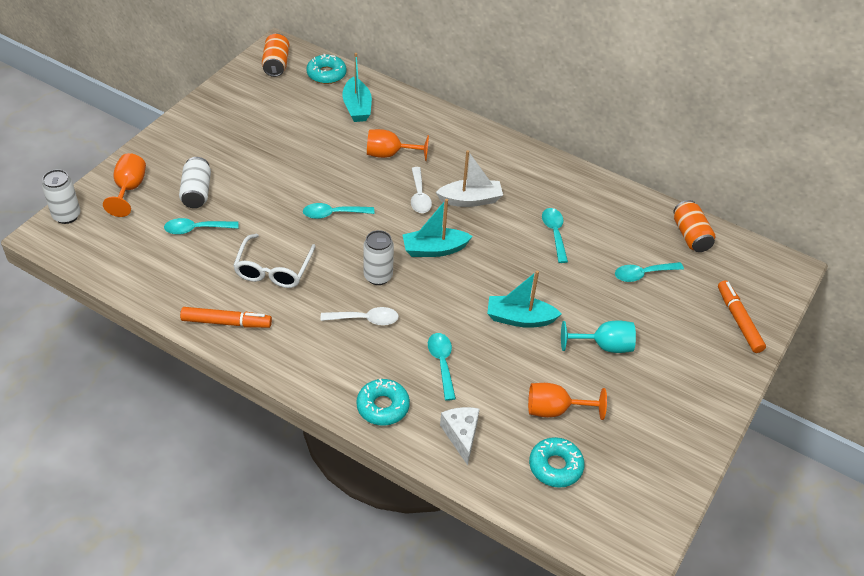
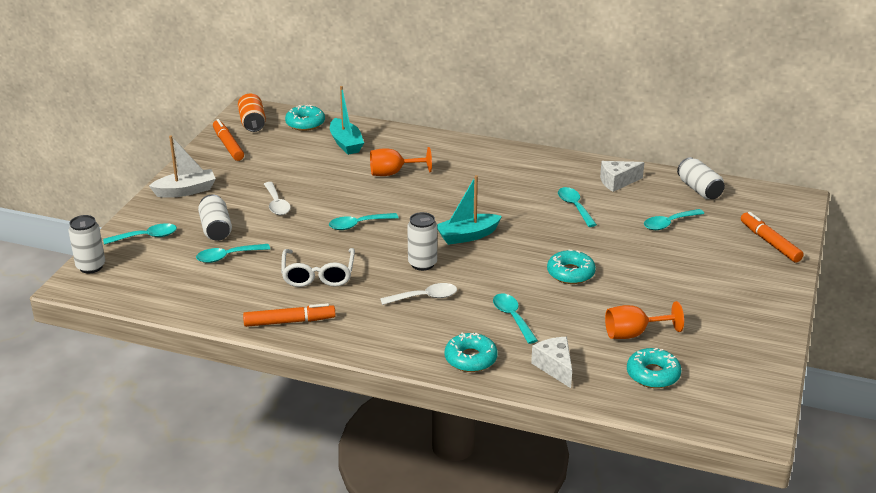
camera: 10 degrees left, 15 degrees down
orange goblet [103,153,146,217] -> turquoise spoon [103,223,177,245]
white spoon [411,167,432,213] -> white spoon moved to [264,182,291,215]
white boat [436,150,503,207] -> white boat moved to [149,135,216,198]
turquoise boat [487,271,561,328] -> turquoise donut [547,250,596,284]
turquoise goblet [561,320,636,353] -> none
orange can [673,200,715,252] -> white can [677,157,725,199]
none -> orange marker [213,119,244,161]
none -> white cheese [600,161,645,192]

